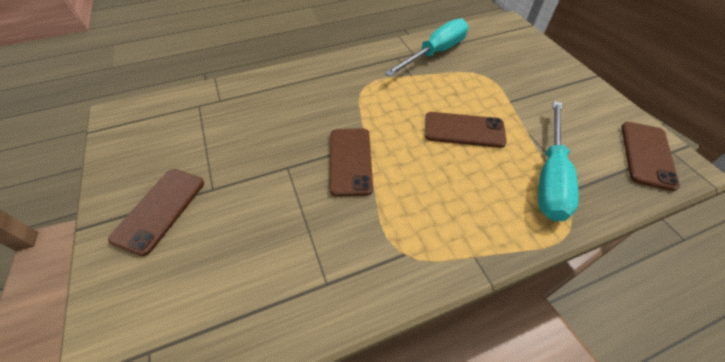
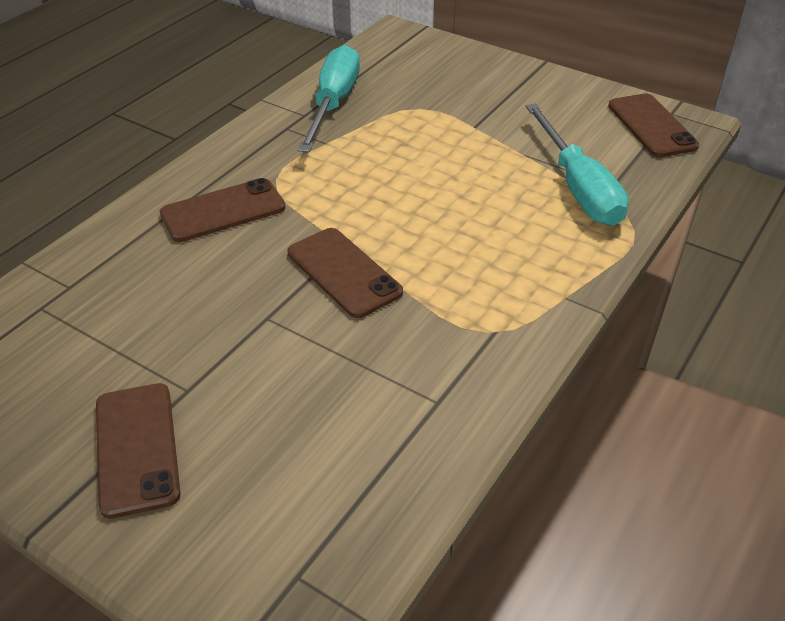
camera: 35 degrees left, 10 degrees down
brown phone [425,112,507,148] -> brown phone moved to [160,178,286,242]

